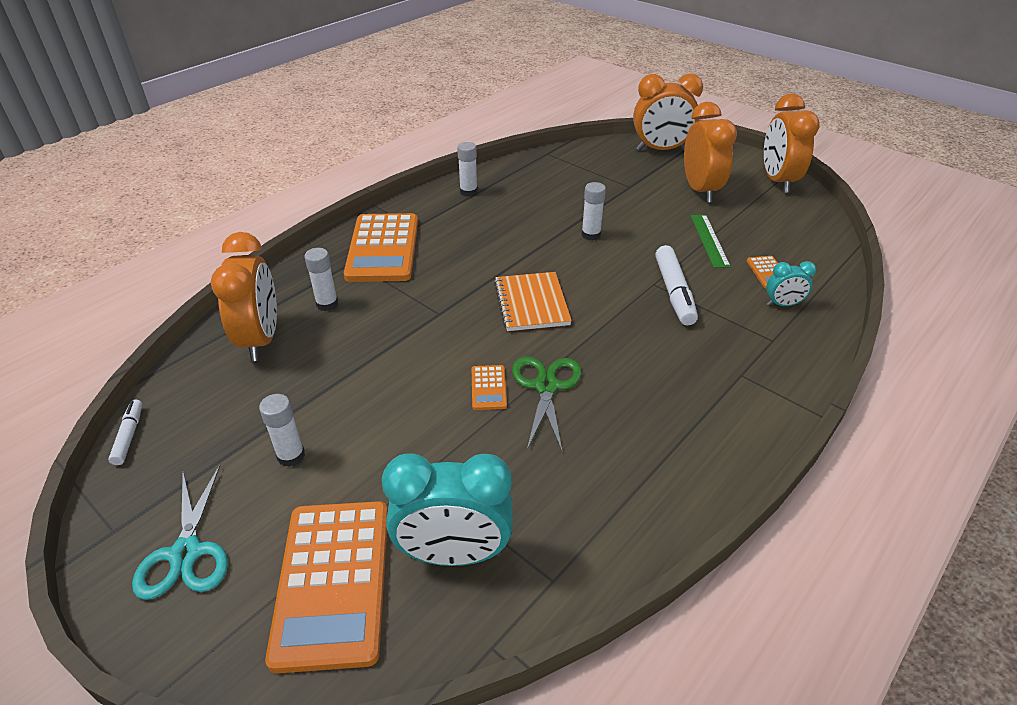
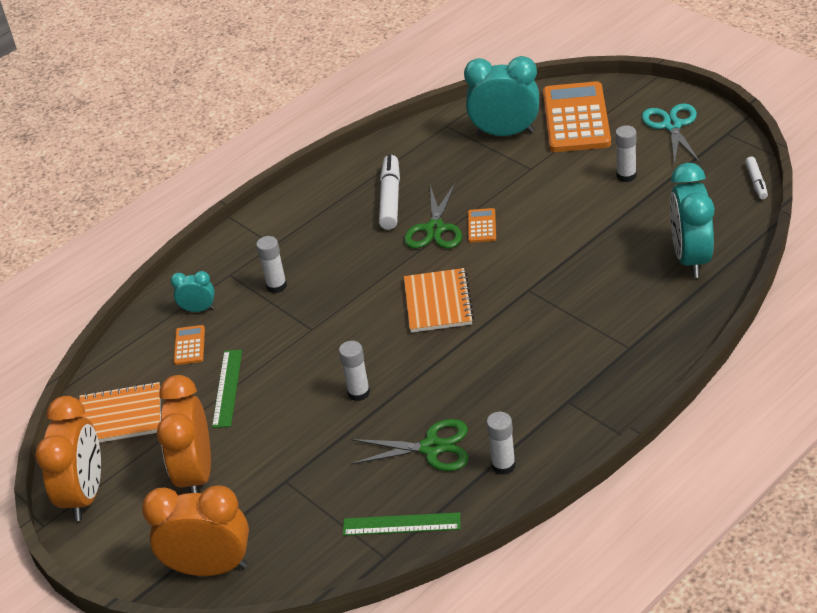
camera: 170 degrees left, 0 degrees up
orange clock [211,232,277,361] -> turquoise clock [670,163,714,278]
white glue stick [304,248,338,311] -> white glue stick moved to [256,236,287,293]
orange calculator [344,213,418,282] -> none
white marker [655,245,698,325] -> white marker moved to [379,155,400,230]
none -> orange notebook [79,382,161,443]
none -> green ruler [343,512,460,536]
none -> green scissors [350,419,469,471]

